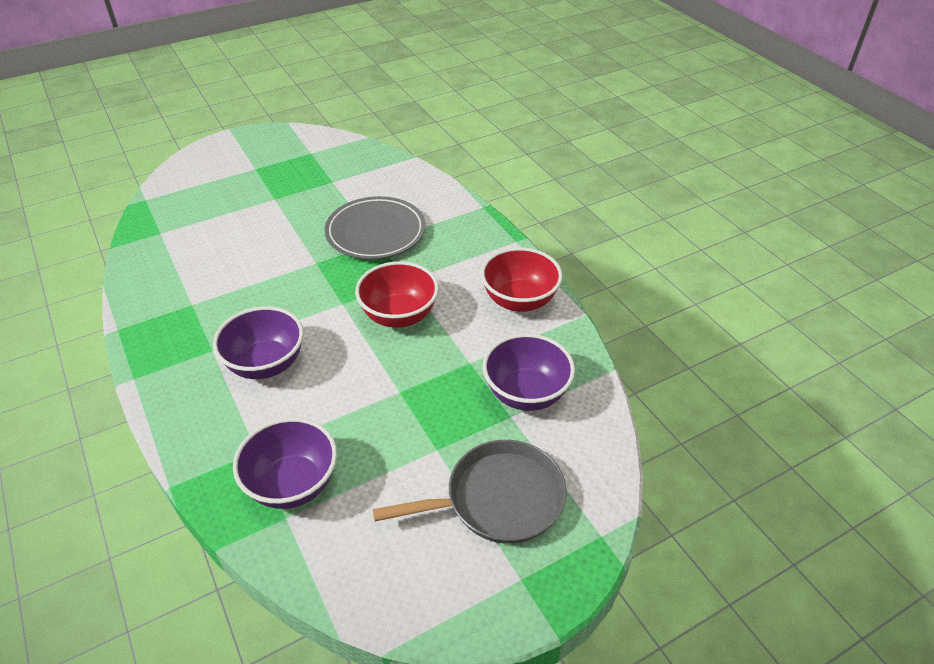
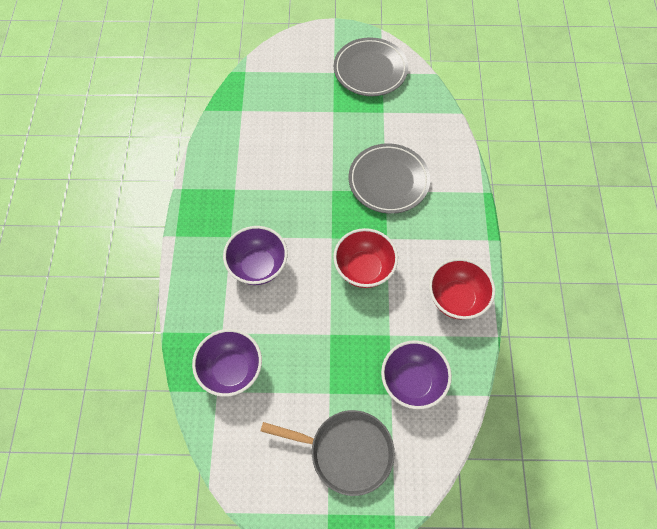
camera: 30 degrees right, 20 degrees up
none -> grey plate [334,37,408,96]

